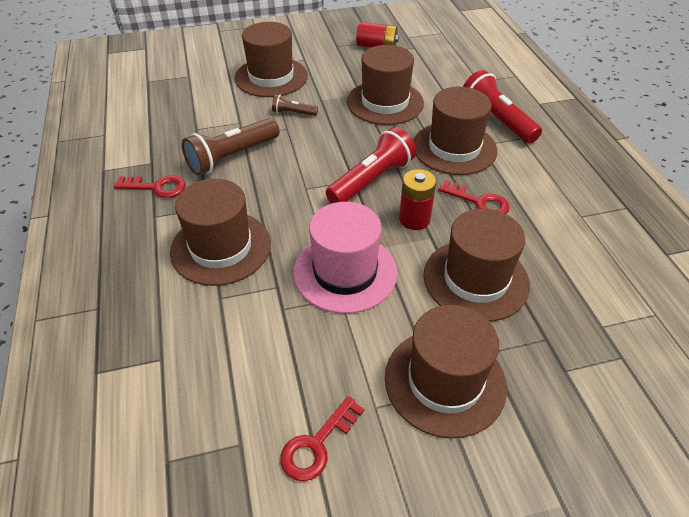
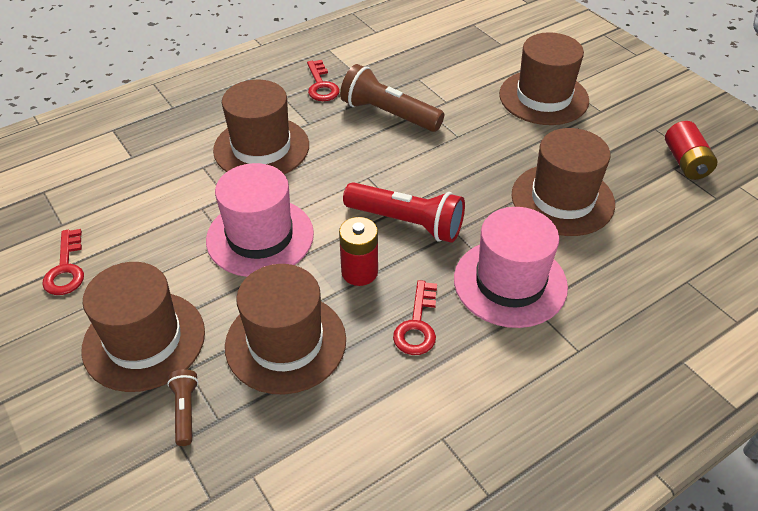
camera: 70 degrees right, 0 degrees up
brown flashlight [272,94,318,116] -> brown flashlight moved to [167,369,199,446]
red key [280,396,364,481] -> red key turned 120 degrees counterclockwise [42,229,84,295]
brown hat [413,87,497,175] -> pink hat [454,207,568,328]
red flashlight [463,70,542,144] -> none

